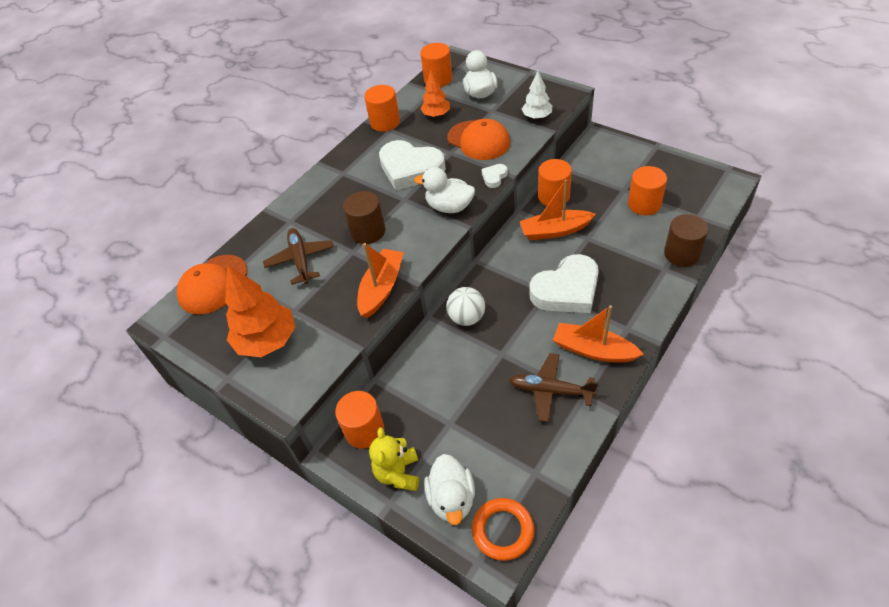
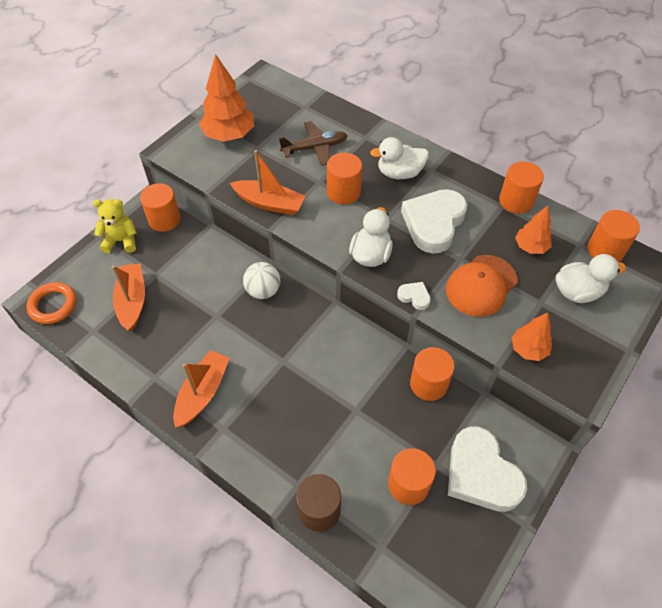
camera: 85 degrees right, 5 degrees up
orange cap [177,255,247,314] -> none
brown cylinder [343,191,385,244] -> orange cylinder [327,153,362,204]
white duck [424,454,475,525] -> white duck moved to [370,137,429,179]
brown plane [509,353,598,422] -> none
orange boat [520,179,596,240] -> orange boat moved to [112,263,145,331]
white tree [522,71,552,119] -> orange tree [511,313,552,361]
white heart [529,254,599,313] -> white heart moved to [448,426,527,512]

